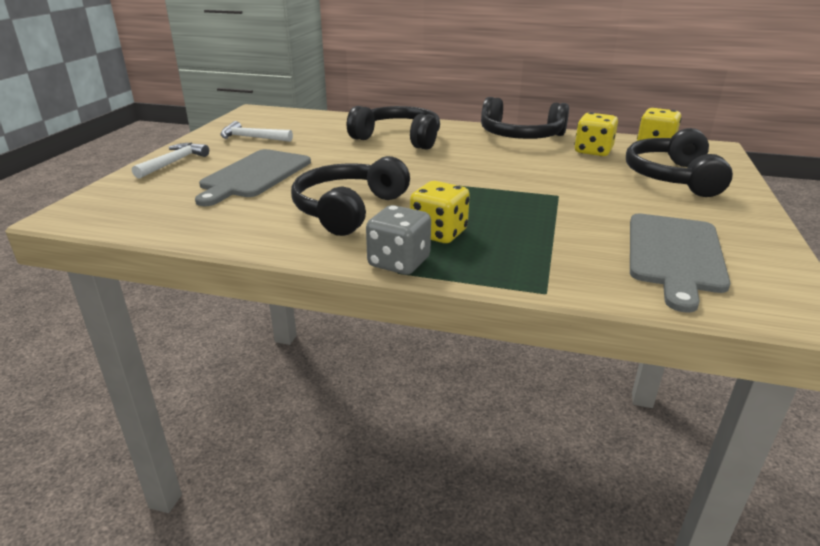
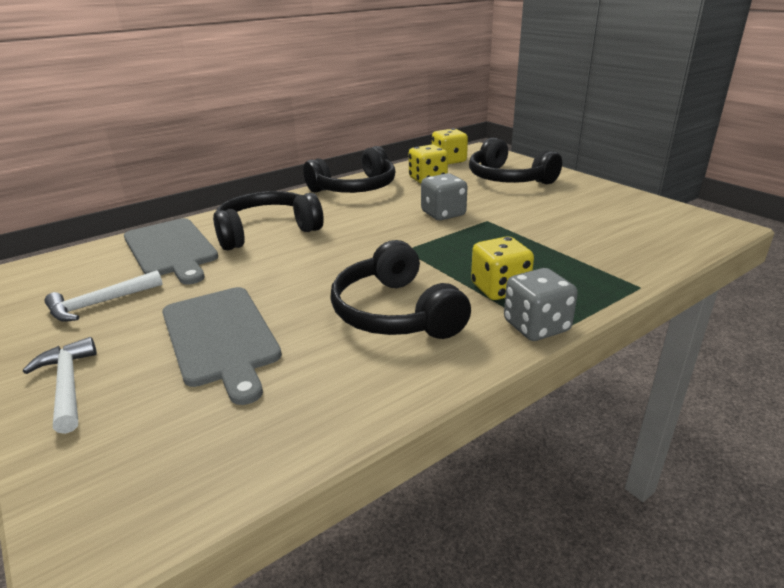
camera: 50 degrees left, 0 degrees up
grey cutting board [630,213,730,313] -> grey cutting board moved to [124,218,218,285]
none -> grey dice [421,173,467,220]

